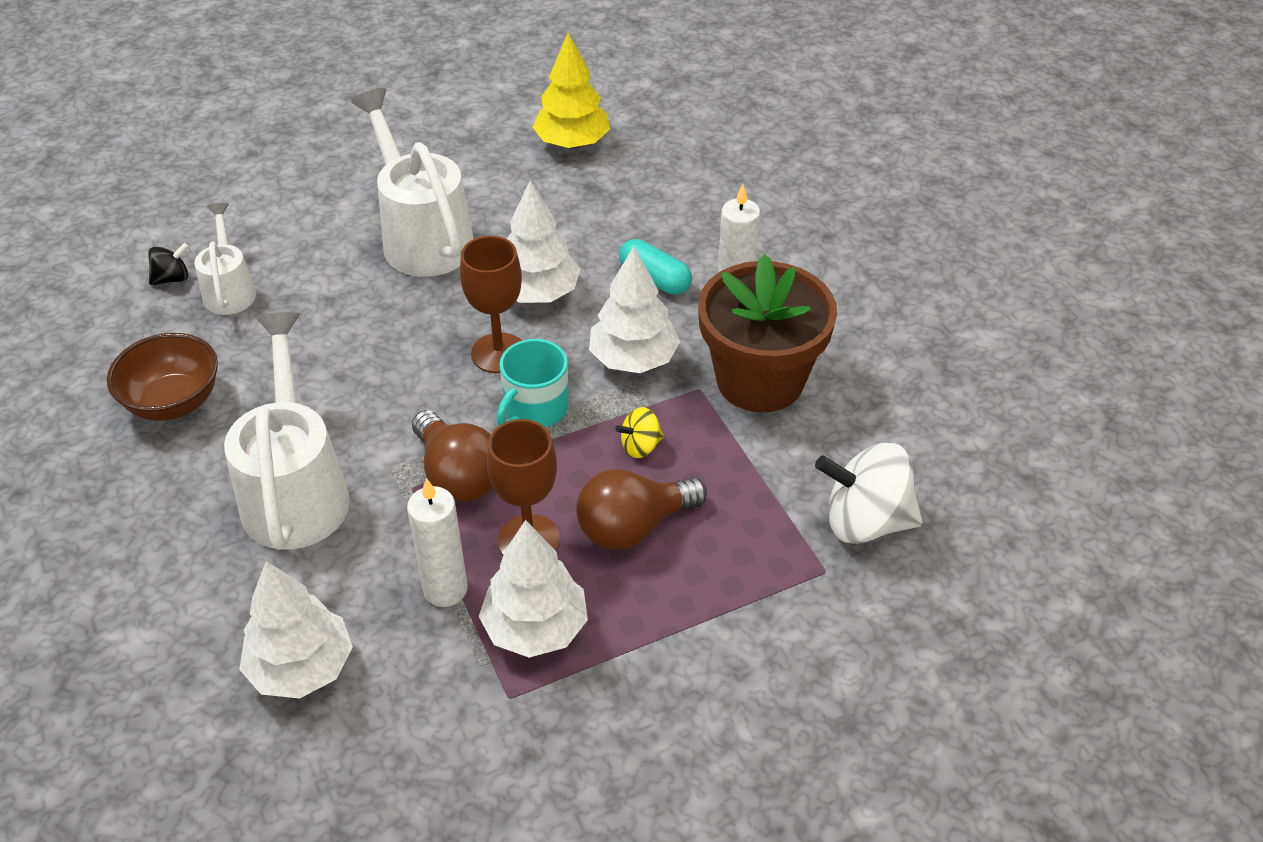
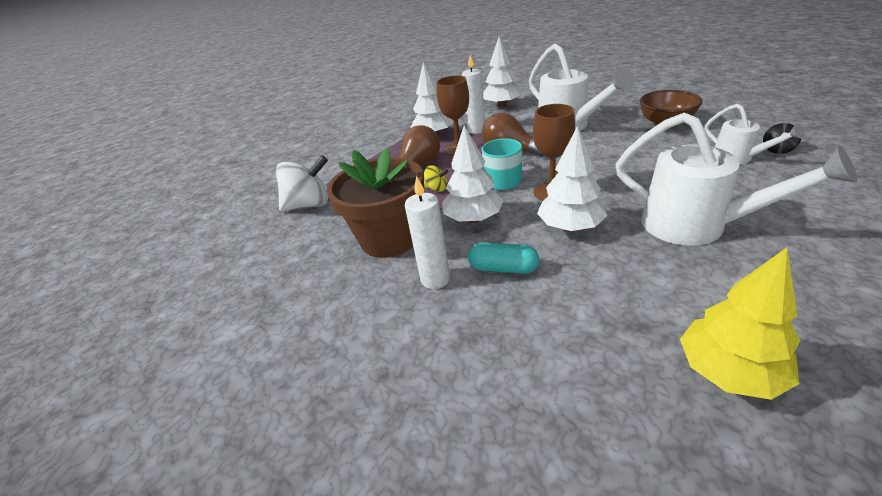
camera: 160 degrees right, 10 degrees down
yellow spinning top [615,407,664,458] -> yellow spinning top turned 75 degrees clockwise [424,165,449,192]

